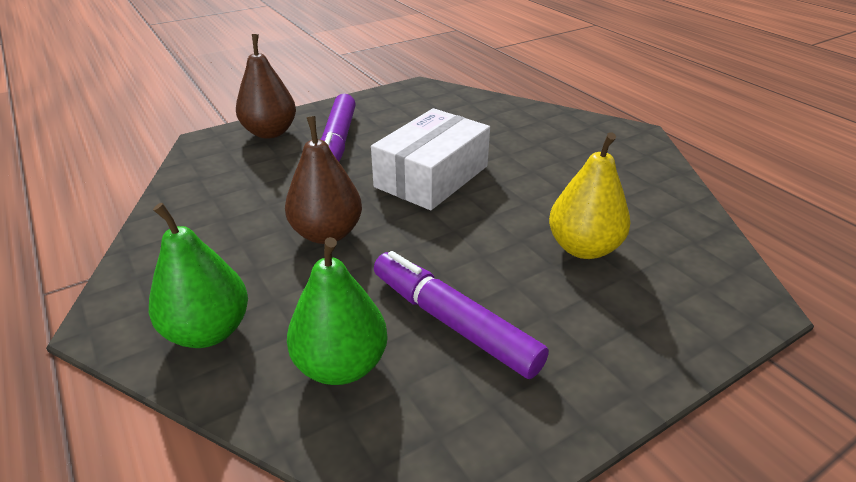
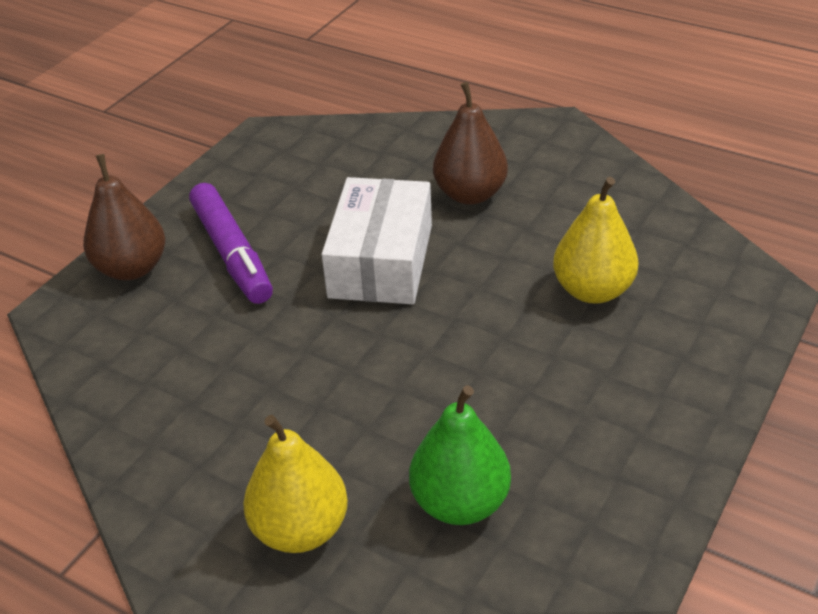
camera: 25 degrees left, 5 degrees up
green pear [149,203,248,348] -> yellow pear [243,415,348,553]
brown pear [285,116,362,244] -> brown pear moved to [433,82,508,205]
purple marker [374,251,549,379] -> none

